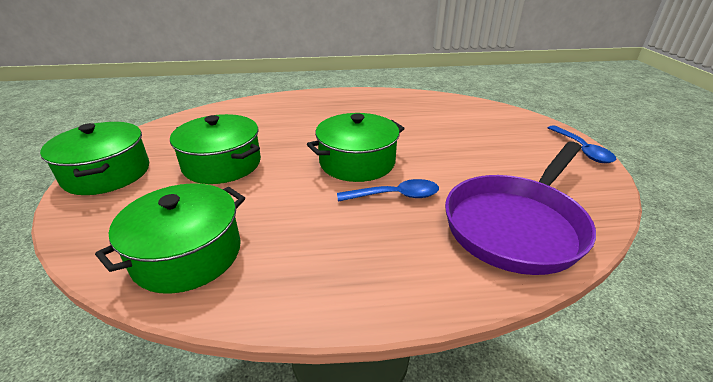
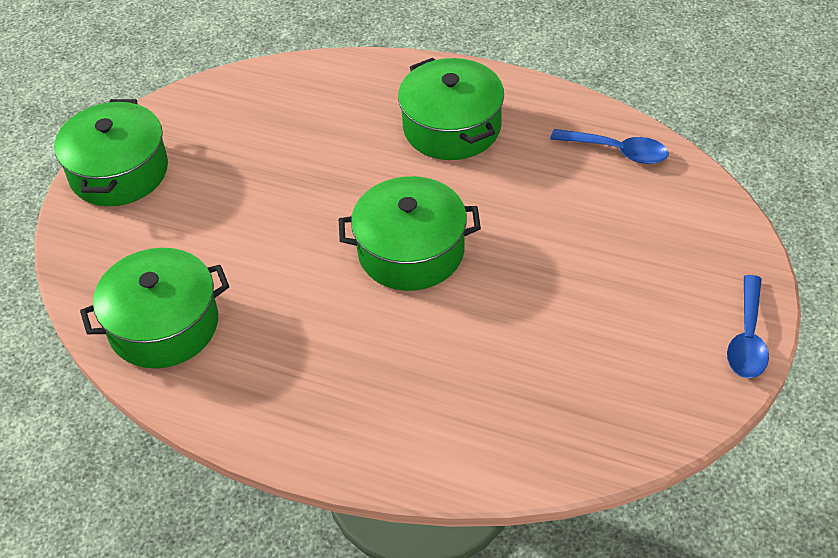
camera: 30 degrees right, 15 degrees up
green pot [170,114,261,184] -> green pot moved to [398,58,504,160]
blue spoon [337,179,439,202] -> blue spoon moved to [550,129,669,164]
purple pan [445,142,596,275] -> none

